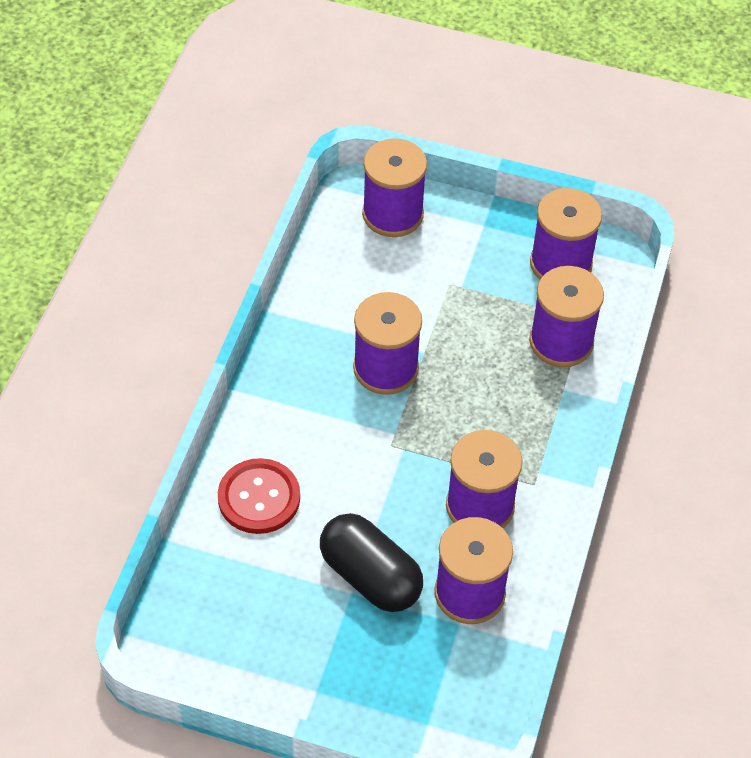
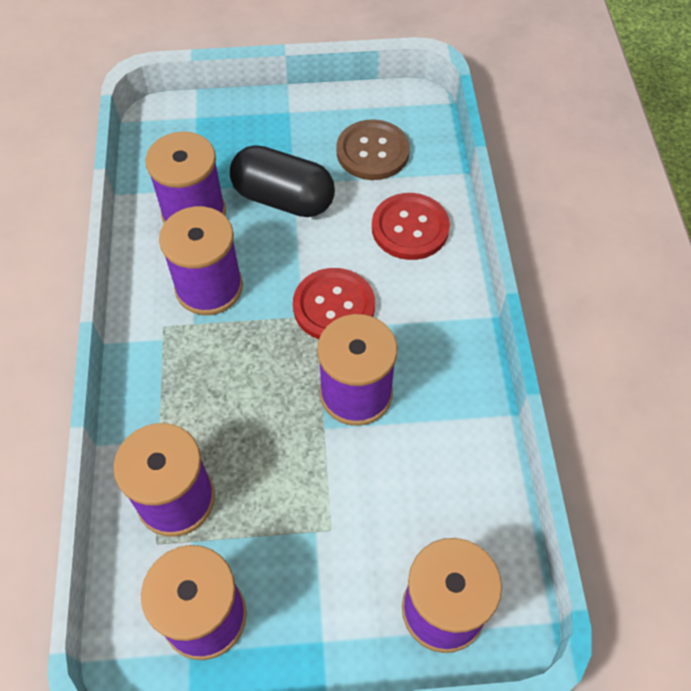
camera: 160 degrees right, 5 degrees up
none -> red button [293,268,375,339]
none -> brown button [336,119,410,180]

